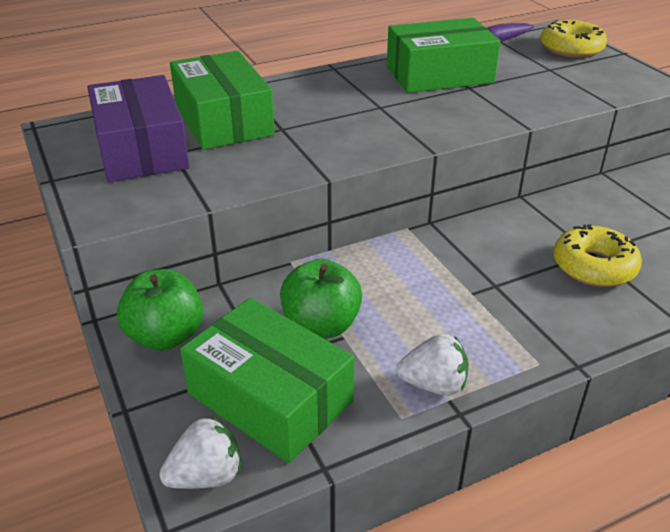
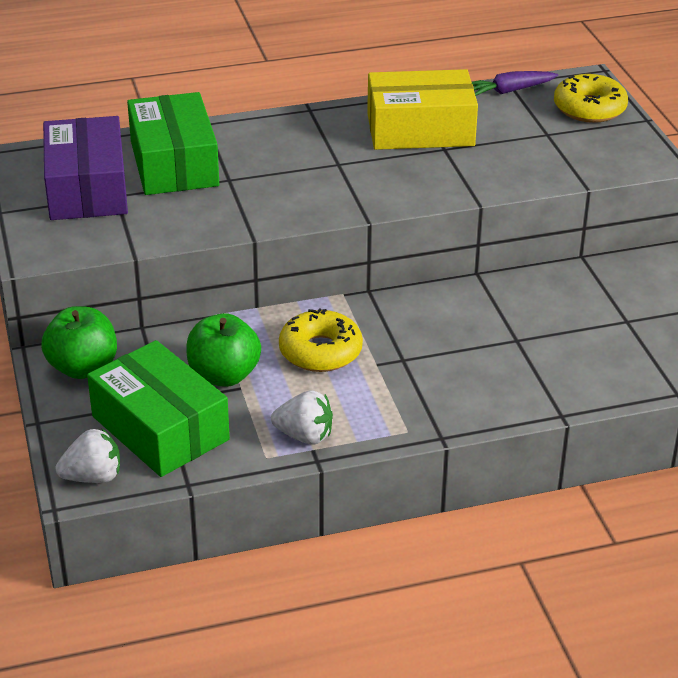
camera: 10 degrees right, 0 degrees up
green box [387,18,501,93] -> yellow box [367,69,478,150]
yellow donut [553,224,642,287] -> yellow donut moved to [279,308,363,372]

